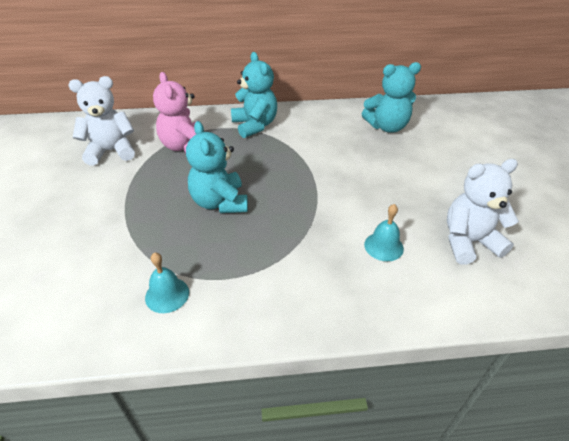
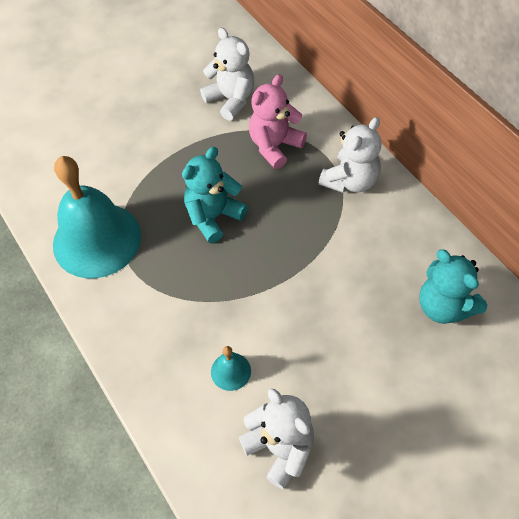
camera: 65 degrees right, 15 degrees up
turquoise bell [145,252,189,313] -> turquoise bell [53,156,141,278], size x2.46
turquoise teddy bear [231,52,277,138] -> white teddy bear [319,117,382,193]

